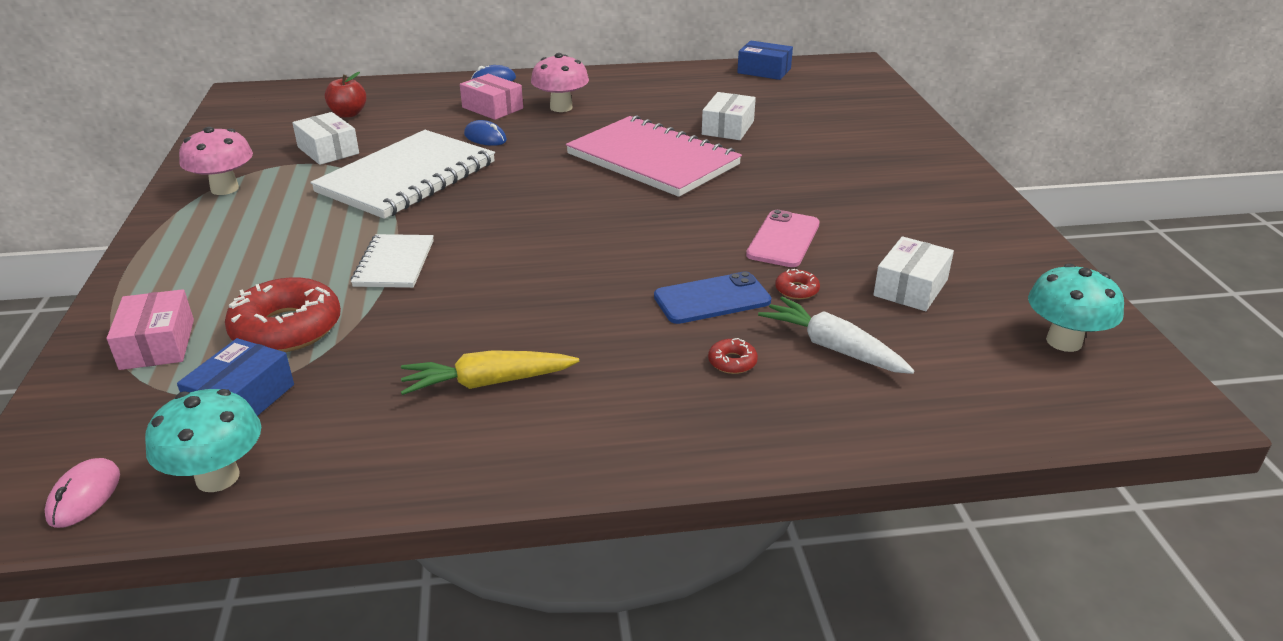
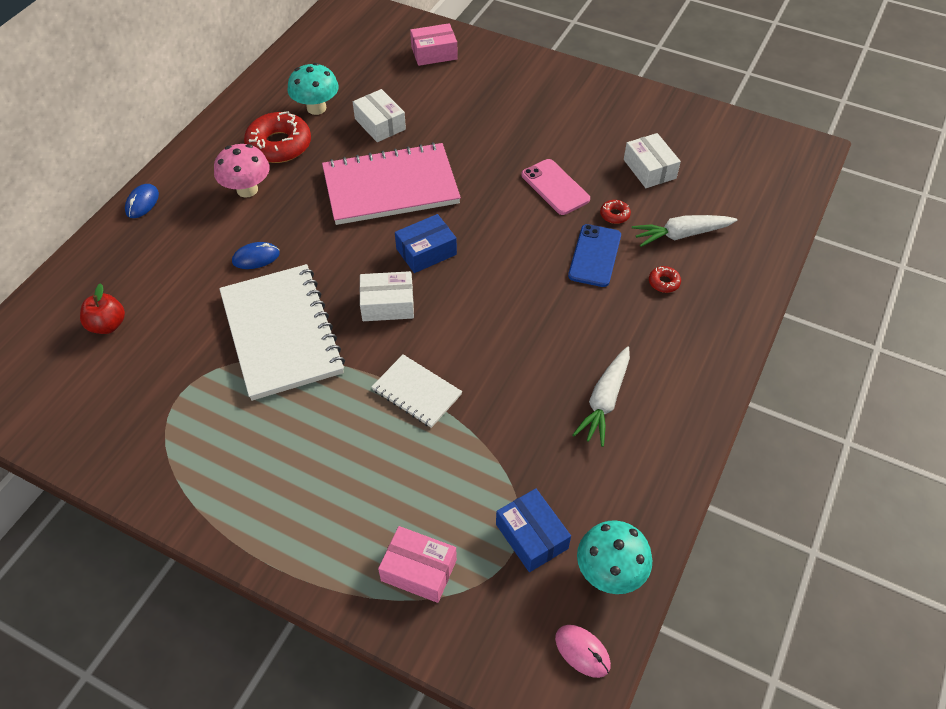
camera: 55 degrees left, 20 degrees up
pink mushroom [179,127,253,195] -> none
red donut [225,277,341,352] -> red donut moved to [244,111,311,163]
white box [292,112,359,165] -> white box moved to [359,271,414,321]
yellow carrot [401,350,579,395] -> white carrot [573,347,630,447]
pink box [460,74,523,120] -> pink box moved to [410,23,458,66]
blue box [737,41,793,80] -> blue box moved to [395,214,457,273]
turquoise mushroom [1028,263,1124,352] -> turquoise mushroom moved to [287,63,339,115]

